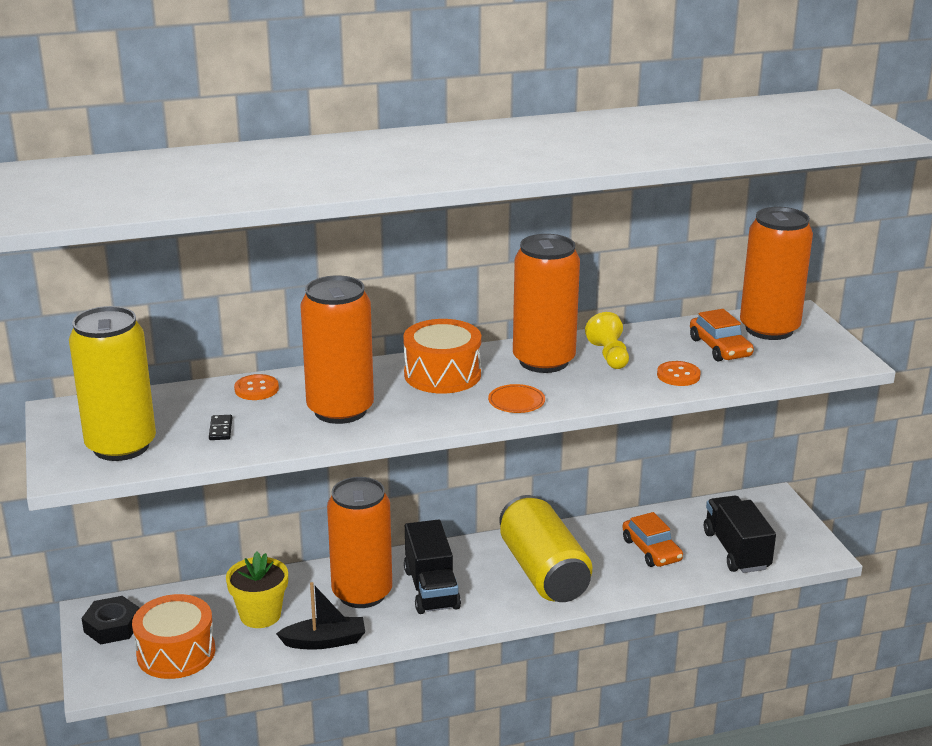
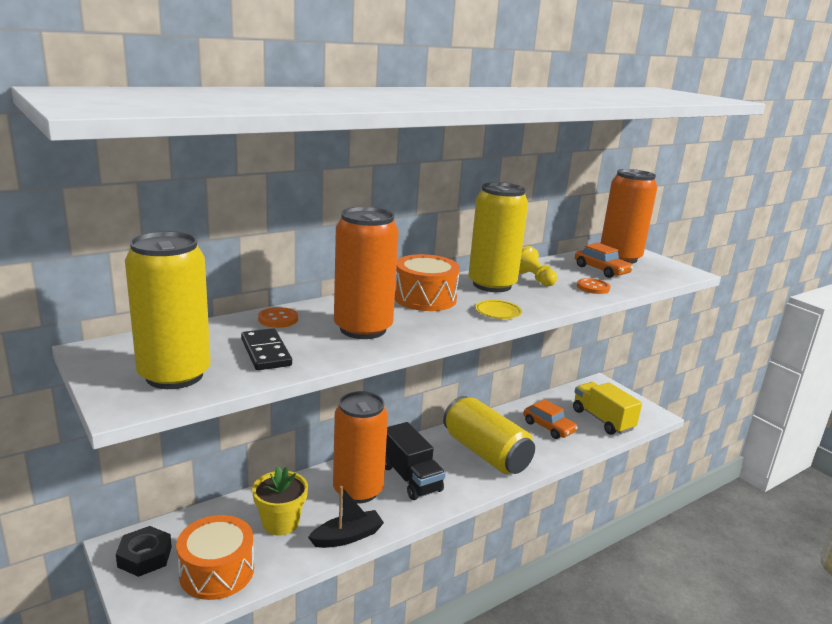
camera: 20 degrees left, 5 degrees down
black domino [209,415,232,440] -> black domino [241,328,292,370], size x1.84
orange plate [488,384,545,413] -> yellow plate [475,300,522,319]
orange can [513,234,580,373] -> yellow can [469,182,528,292]
black truck [704,496,776,573] -> yellow truck [573,382,642,435]

